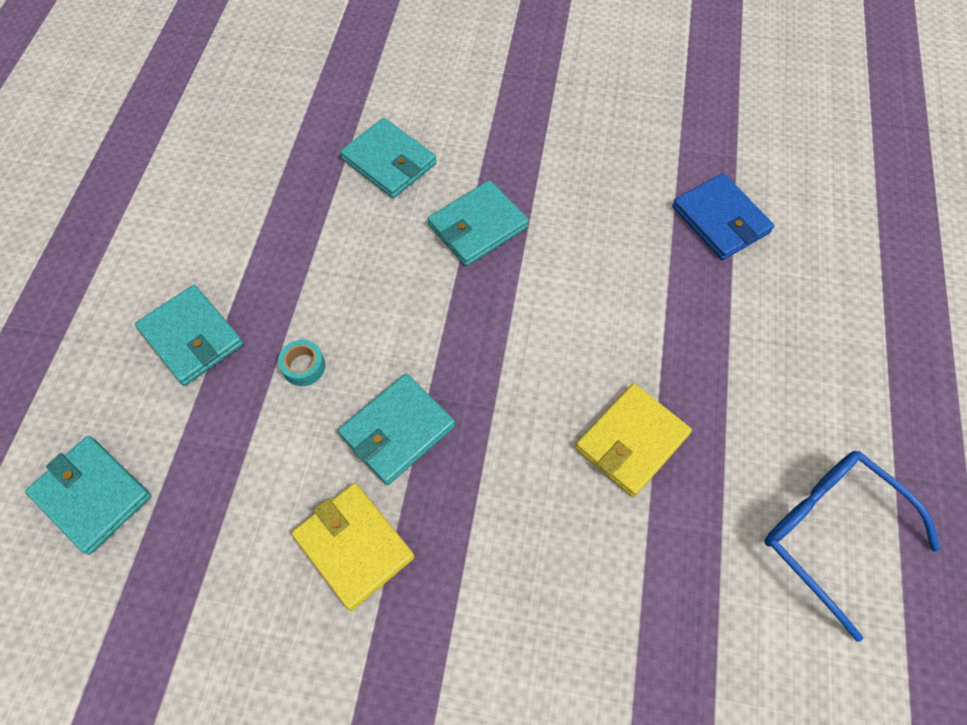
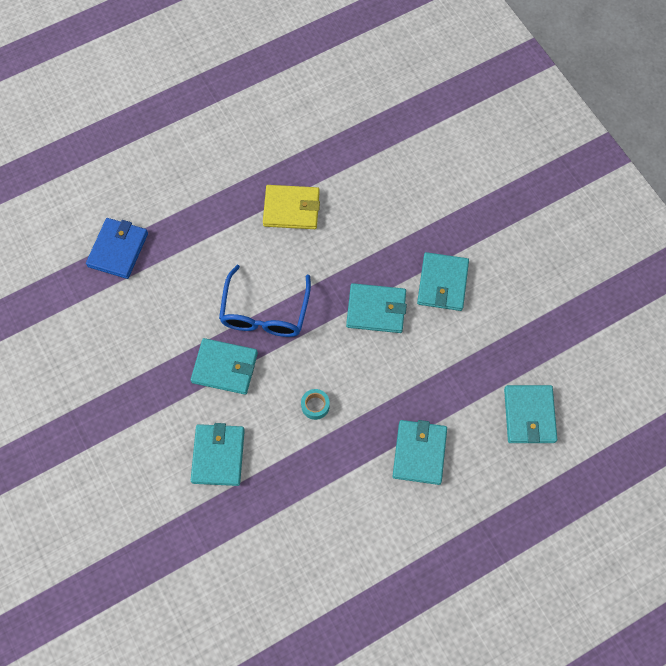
camera: 130 degrees left, 5 degrees up
turquoise tape [278,340,325,386] -> turquoise tape moved to [301,389,330,420]
yellow wallet [291,483,414,611] -> turquoise wallet [417,252,469,311]
blue glasses [765,451,940,642] -> blue glasses moved to [219,265,311,337]

